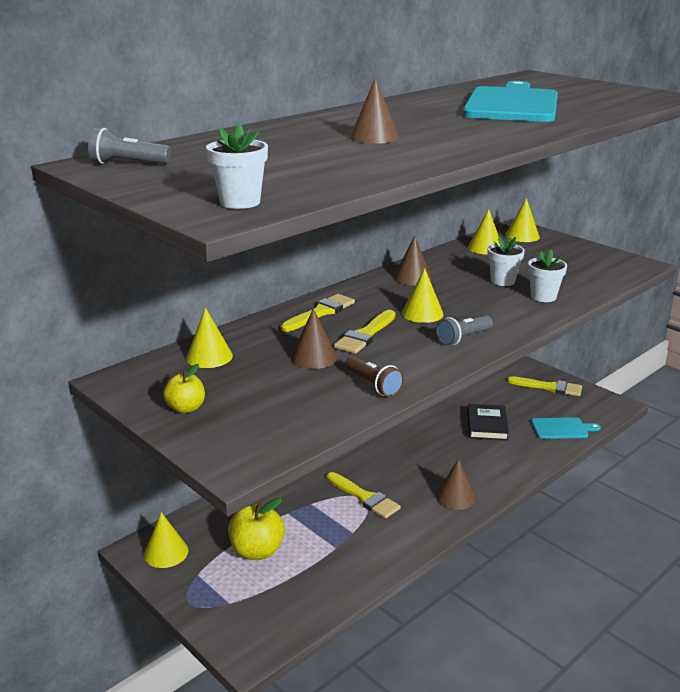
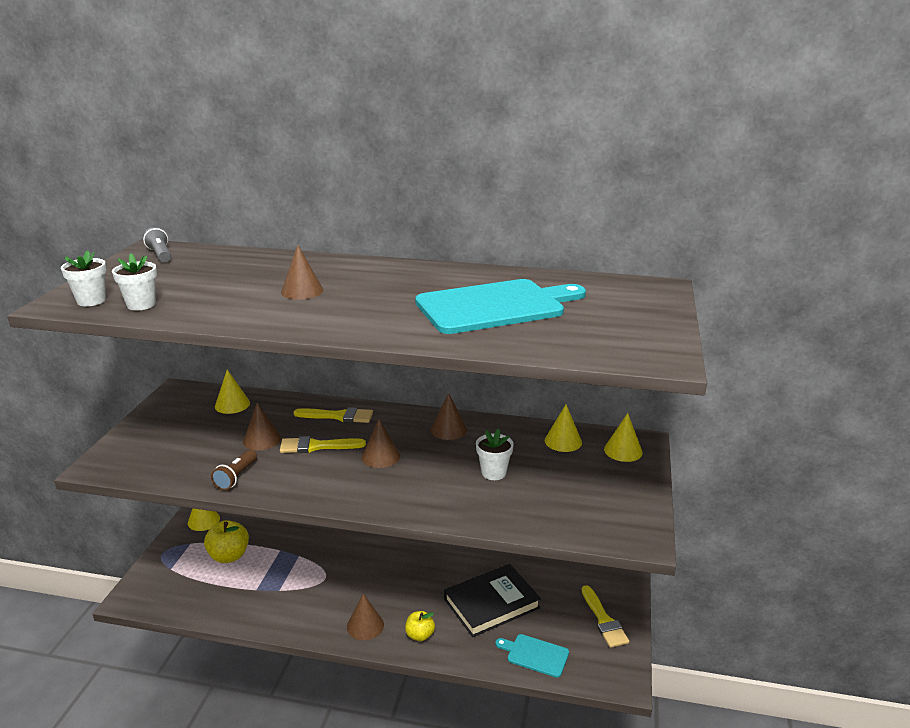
camera: 55 degrees right, 0 degrees up
yellow apple [163,364,205,413] -> yellow apple moved to [405,611,435,641]
yellow brush [327,472,401,519] -> none
yellow cone [402,268,443,323] -> brown cone [362,419,400,468]
grey flashlight [436,315,493,346] -> none
black book [468,404,509,440] -> black book [444,564,541,637], size x1.50
white flower pot [528,249,567,302] -> white flower pot moved to [112,253,157,310]
turquoise cutting board [531,417,601,439] -> turquoise cutting board turned 150 degrees clockwise [495,634,569,678]

